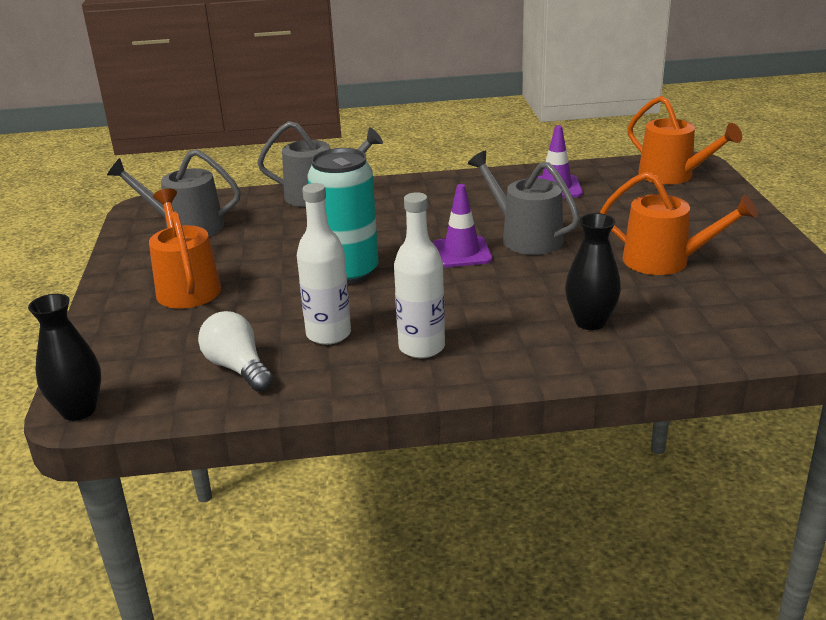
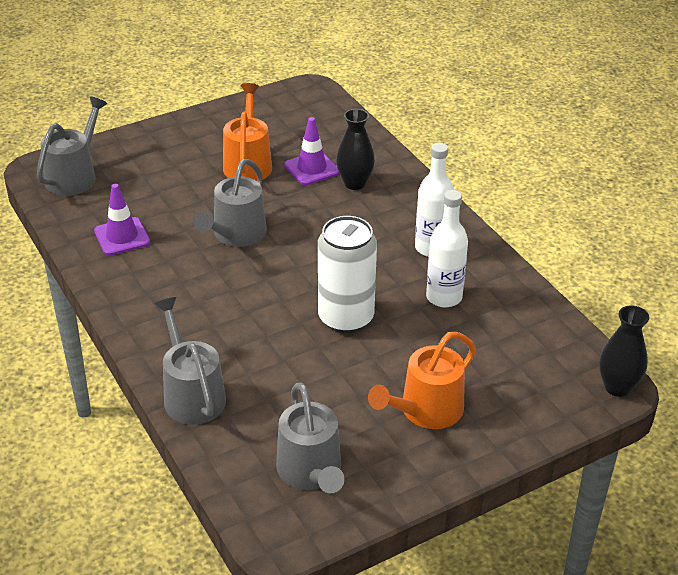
camera: 115 degrees left, 10 degrees up
white light bulb [198,311,273,392] -> none
turquoise can [307,148,379,284] -> white can [318,216,377,333]
purple traffic cone [432,184,492,267] -> purple traffic cone moved to [284,117,339,185]
orange watering can [628,96,742,184] -> grey watering can [37,96,108,196]

